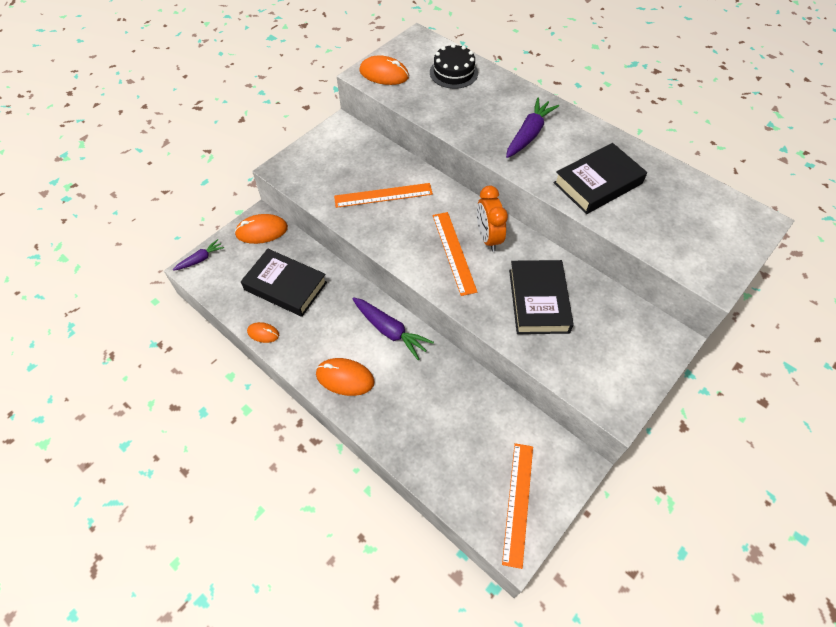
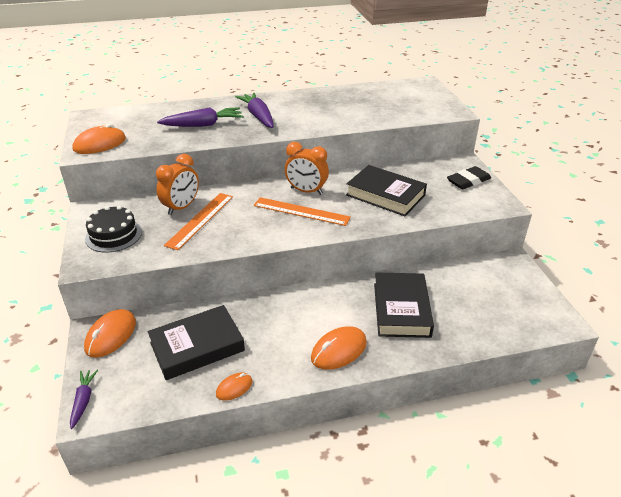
camera: 55 degrees left, 20 degrees down
purple carrot [352,297,434,360] -> purple carrot moved to [157,107,243,127]
black cake [430,44,478,89] -> black cake moved to [85,206,142,252]
orange ruler [502,443,533,569] -> none
black book [553,143,647,214] -> black book moved to [374,272,434,338]
none -> orange clock [156,154,199,215]
none -> black eraser [447,166,491,189]

